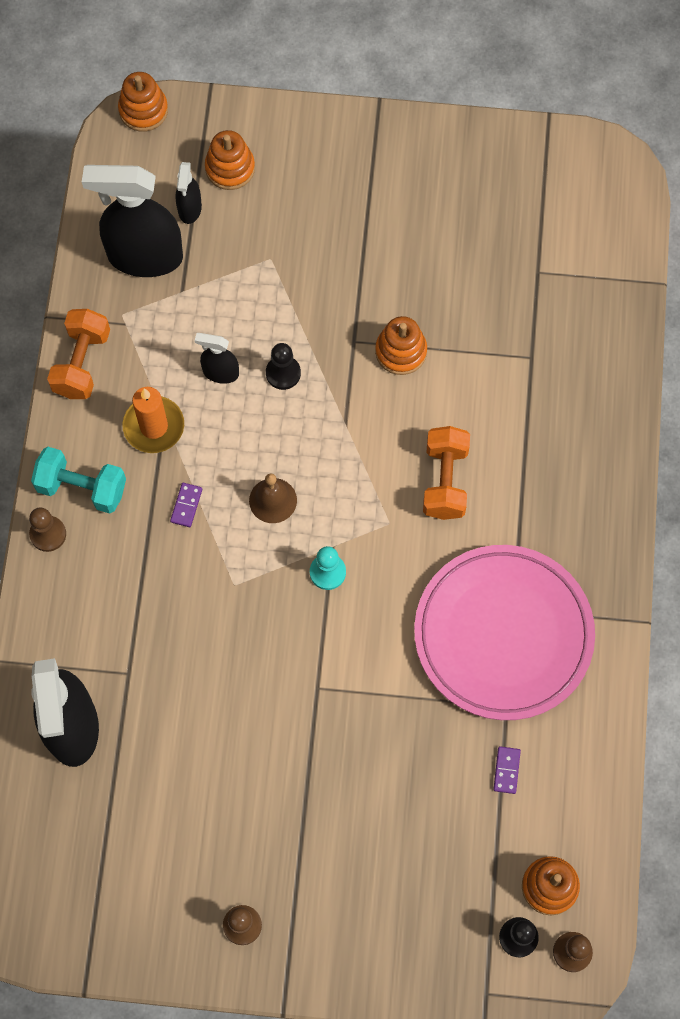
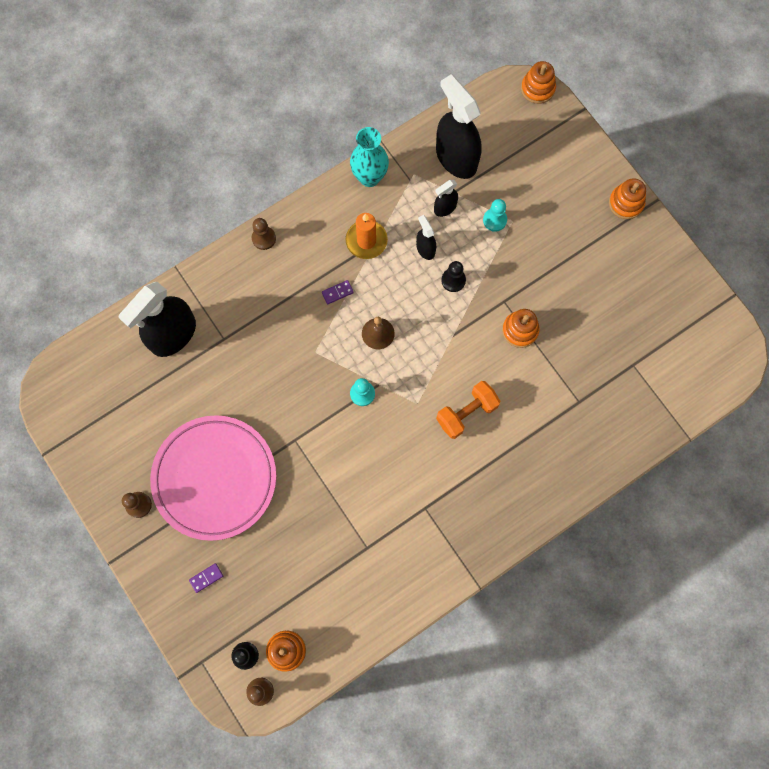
camera: 50 degrees right, 5 degrees up
turquoise dumbbell [31,447,126,514] -> none
orange dumbbell [47,309,110,399] -> turquoise vase [350,127,389,187]
black spray bottle [176,162,202,224] -> black spray bottle moved to [434,180,458,217]
orange stacking toy [205,130,255,190] -> orange stacking toy moved to [609,178,646,219]
pink plate [414,545,595,720] -> pink plate moved to [150,415,276,541]
purple domino [493,746,521,794] -> purple domino moved to [189,563,223,593]
none -> turquoise pawn [483,199,507,232]

